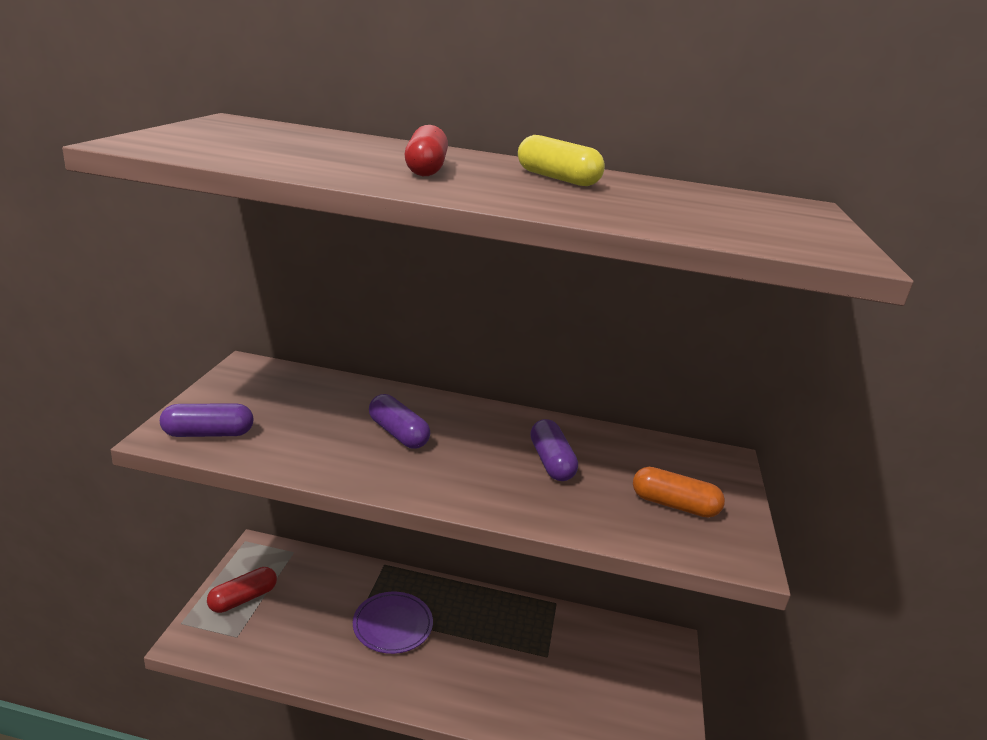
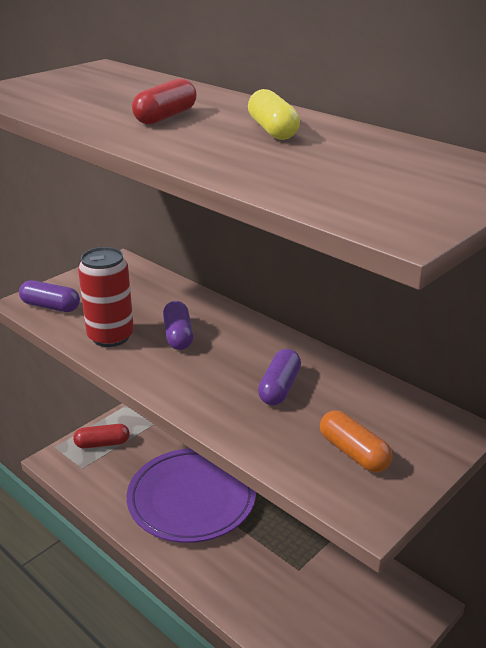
camera: 35 degrees right, 5 degrees up
purple plate [353,592,433,654] -> purple plate [127,448,256,543], size x1.89
none -> red can [78,247,134,347]

